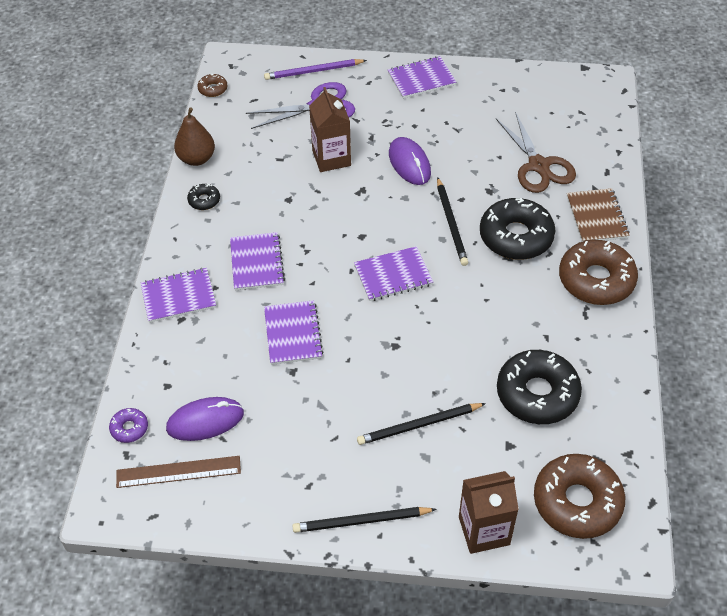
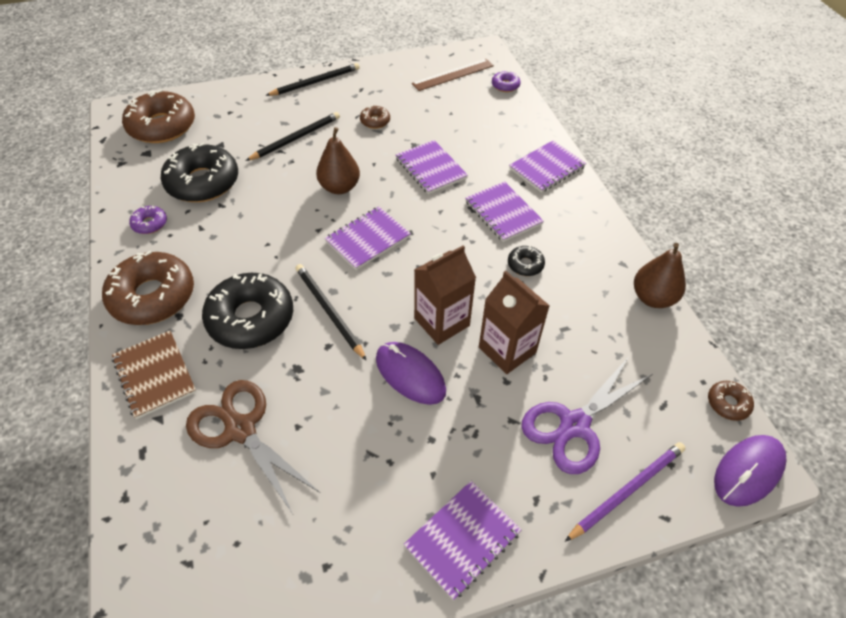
camera: 155 degrees right, 0 degrees up
purple mouse [166,397,244,441] -> purple mouse moved to [714,435,787,507]
black donut [187,184,220,210] -> black donut moved to [508,246,545,276]
brown carton [459,471,519,554] -> brown carton moved to [414,245,476,345]
none -> purple donut [129,206,167,234]
none -> brown pear [316,127,360,194]
none -> brown donut [360,105,390,129]

